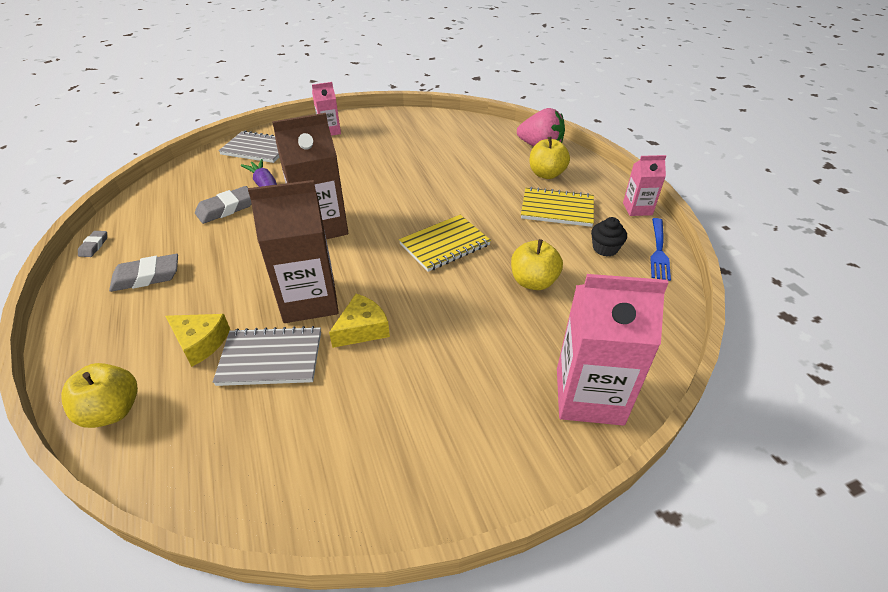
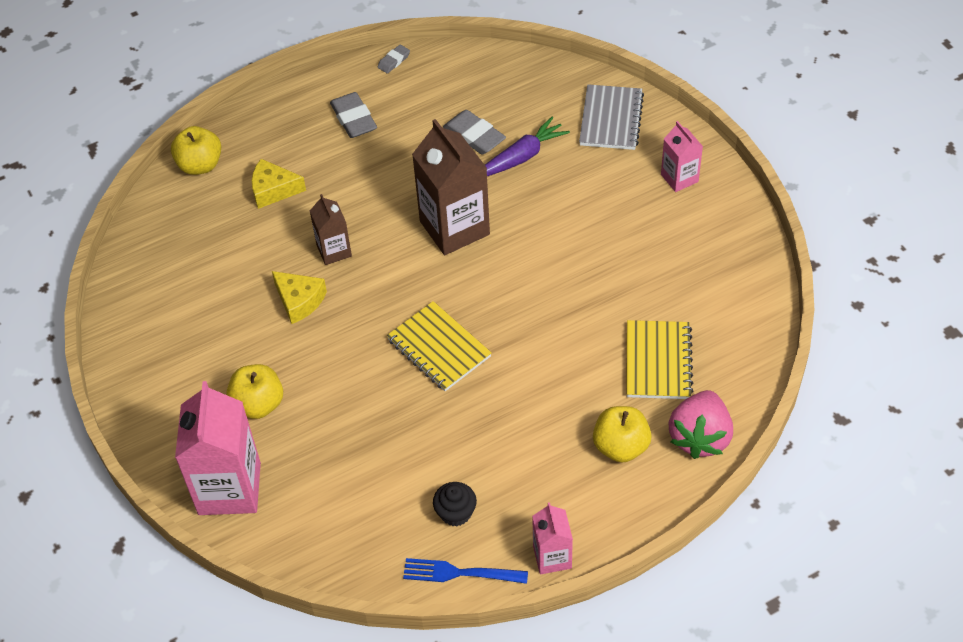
camera: 85 degrees right, 10 degrees up
grey eraser [78,231,107,257] -> grey eraser turned 45 degrees counterclockwise [378,44,410,74]
yellow cheese [165,314,230,367] -> yellow cheese turned 75 degrees clockwise [252,159,306,209]
grey notebook [213,326,321,386] -> none
brown carton [248,180,339,323] -> brown carton [310,194,352,265], size x0.54
yellow apple [511,239,563,290] -> yellow apple moved to [226,364,283,419]
yellow notebook [521,187,594,227] -> yellow notebook moved to [626,320,694,399]

